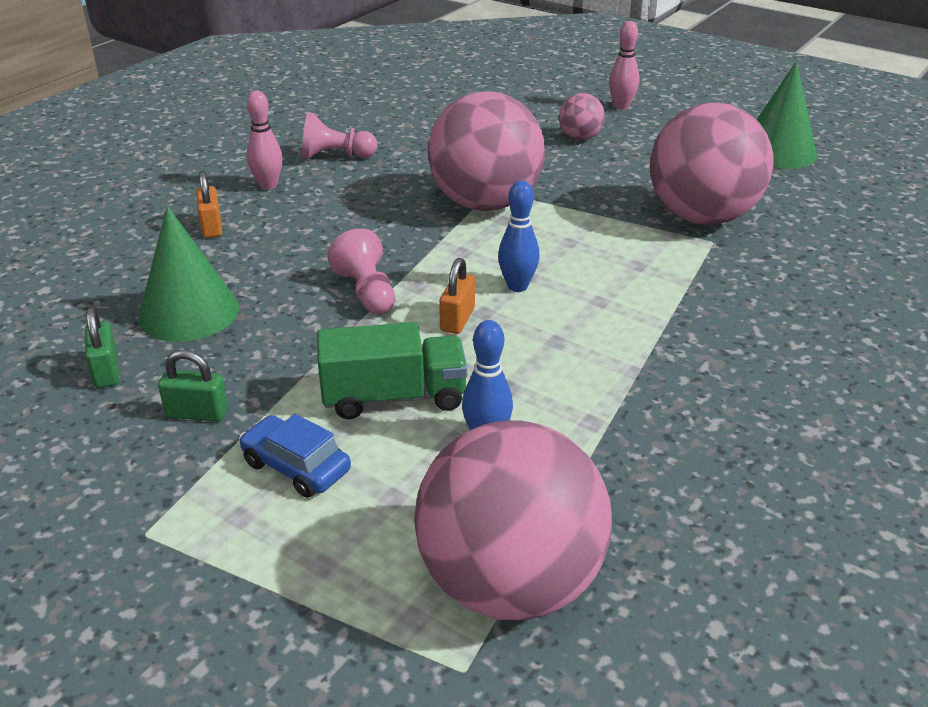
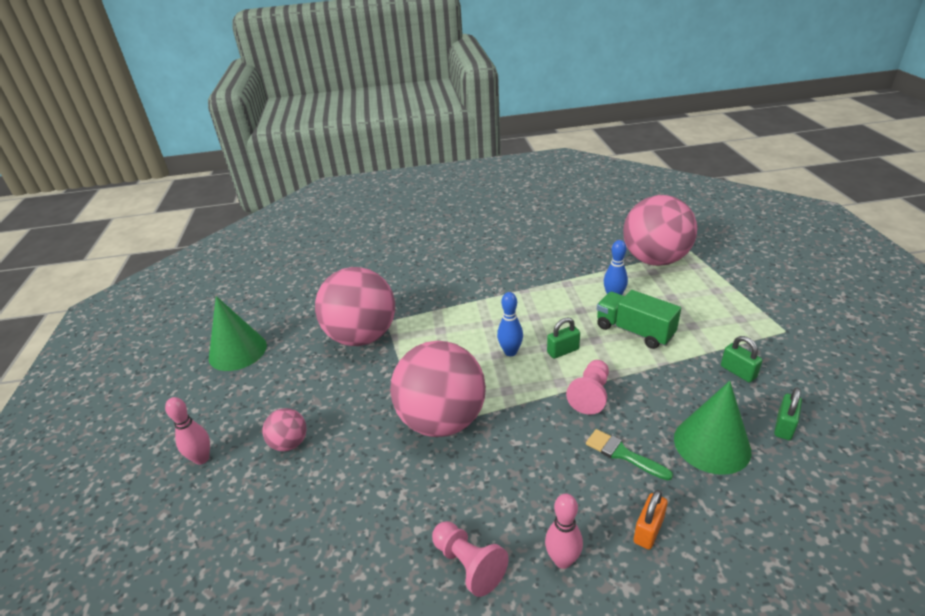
camera: 130 degrees left, 0 degrees up
blue car [239,414,351,498] -> none
orange padlock [439,258,475,334] -> green padlock [547,317,580,359]
none -> green brush [586,429,673,481]

